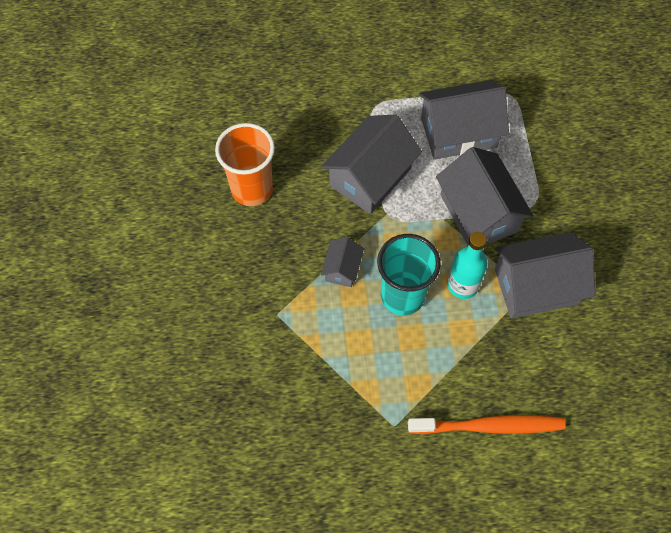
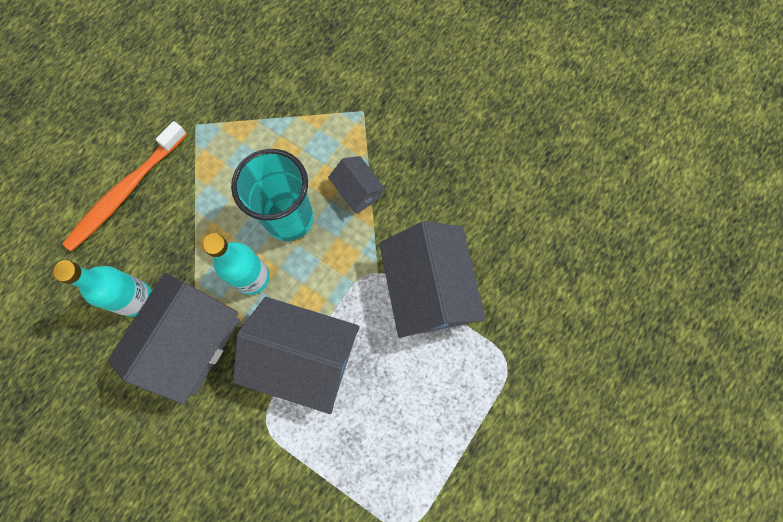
camera: 130 degrees right, 10 degrees up
orange cup [215,123,275,206] -> none
grey house [418,80,509,160] -> none
none -> turquoise bottle [53,260,152,317]

